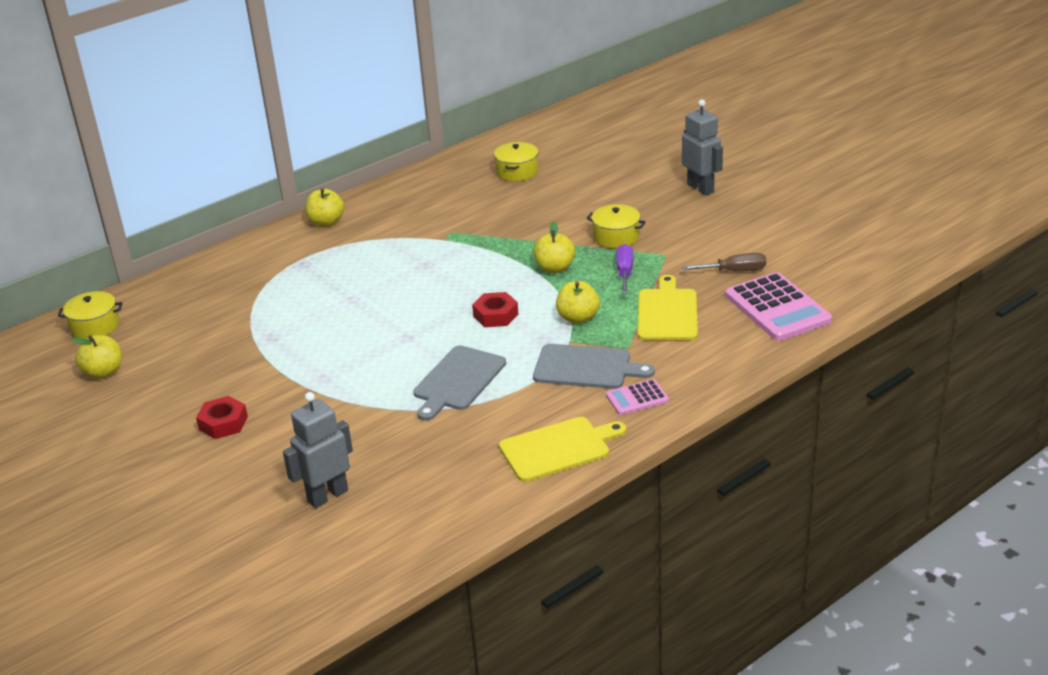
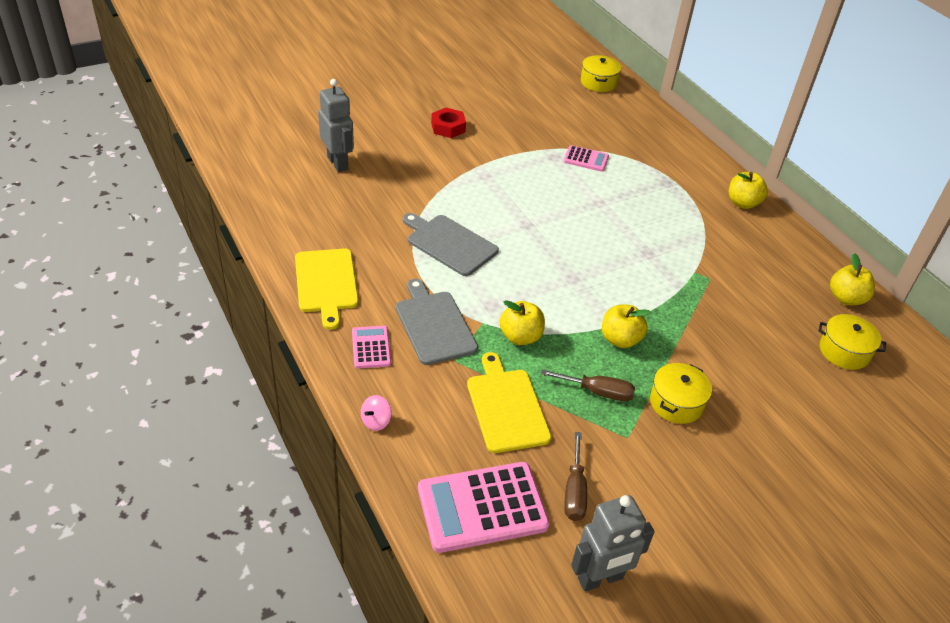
camera: 95 degrees right, 10 degrees up
yellow apple [71,335,122,379] -> yellow apple moved to [830,253,875,305]
red nut [472,292,518,327] -> none
grey cutting board [533,344,655,389] -> grey cutting board turned 135 degrees clockwise [396,279,478,365]
purple screwdriver [616,244,633,294] -> brown screwdriver [541,369,635,402]
yellow cutting board [638,275,698,340] -> yellow cutting board turned 120 degrees counterclockwise [467,352,552,453]
grey robot [682,99,723,196] -> grey robot moved to [571,495,655,591]
none -> pink spinning top [361,395,392,431]
none -> pink calculator [563,145,609,172]

